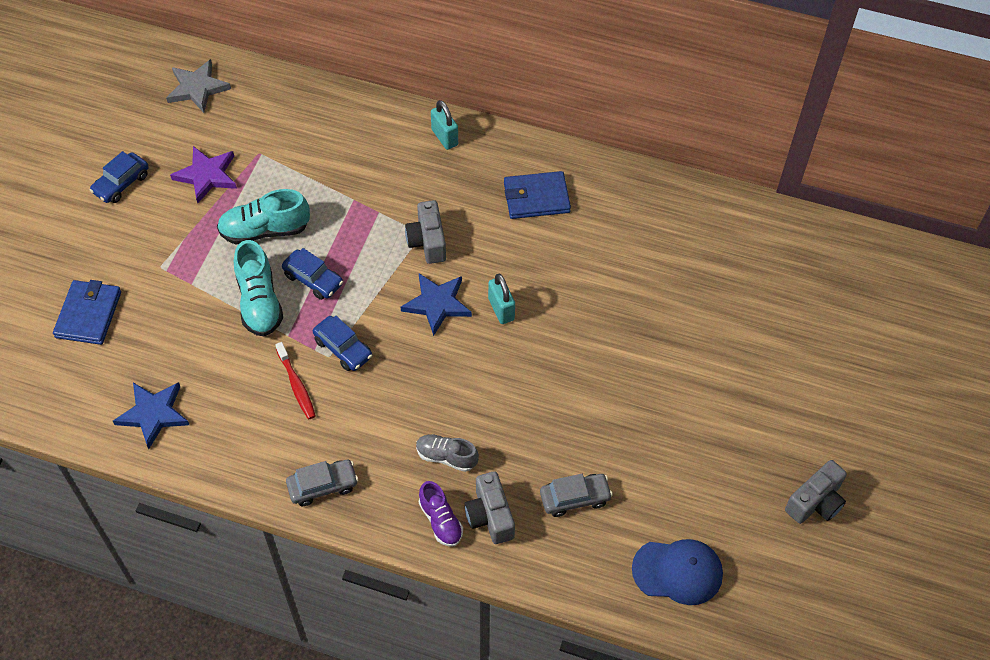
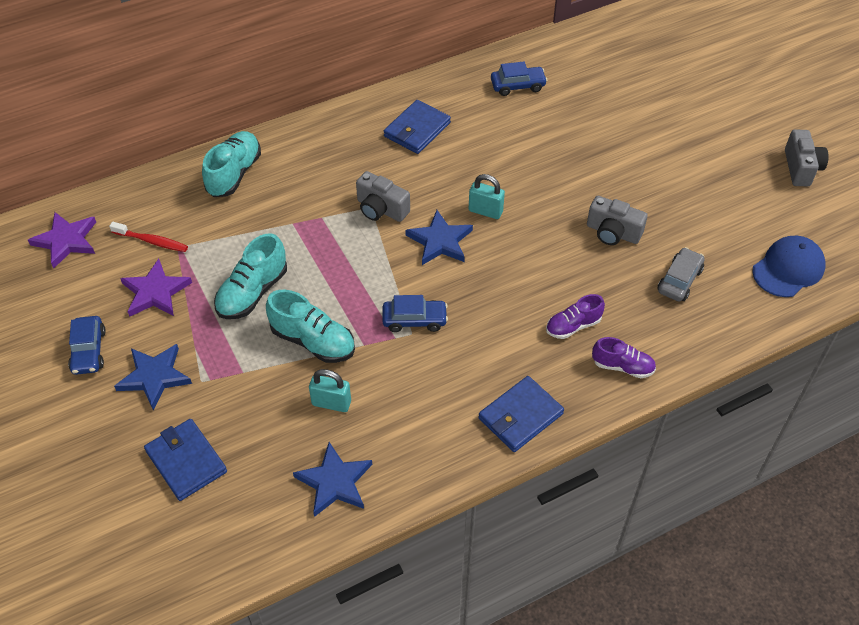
camera: 45 degrees left, 5 degrees down
grey star [166,59,231,113] -> purple star [28,212,96,269]
red toothbrush [275,342,316,419] -> red toothbrush moved to [109,222,188,252]
blue car [282,248,343,300] -> blue car moved to [491,62,547,96]
grey car [286,460,358,506] -> blue wallet [478,376,564,452]
grey shoe [416,434,479,472] -> purple shoe [546,294,605,339]
turquoise padlock [431,100,458,150] -> turquoise padlock moved to [309,369,351,412]
grey camera [464,471,515,544] -> grey camera moved to [587,196,648,245]
none -> blue star [114,344,192,410]
none -> turquoise shoe [202,131,261,197]

